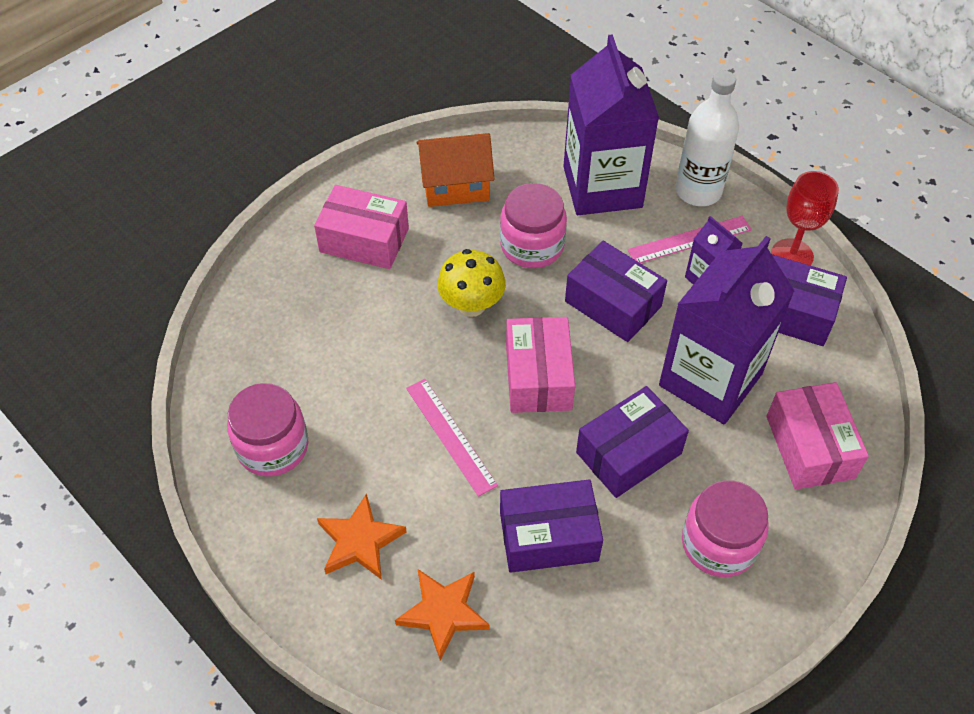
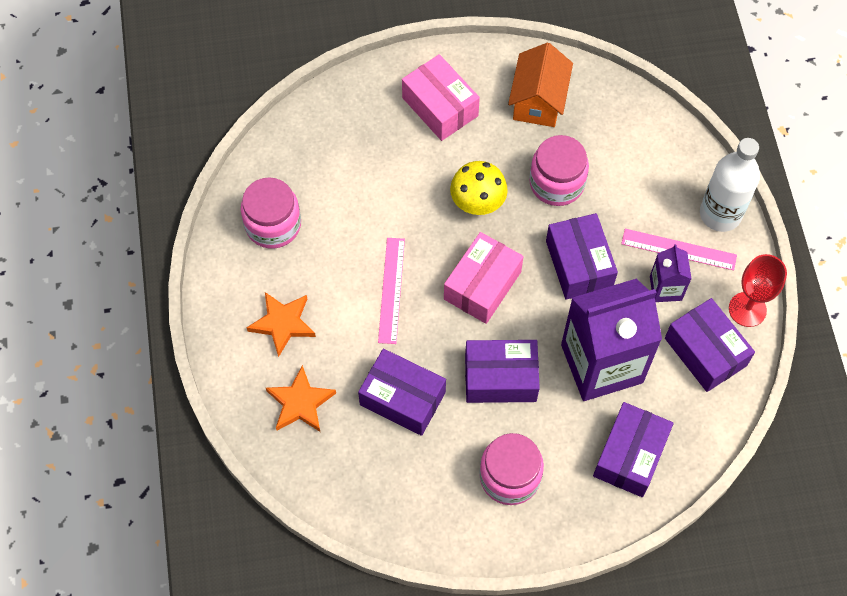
camera: 35 degrees right, 10 degrees up
orange house [416,133,494,207] -> orange house turned 75 degrees clockwise [508,43,573,127]
purple carton [563,34,659,215] -> none
pink box [767,382,869,490] -> purple box [593,402,674,497]

